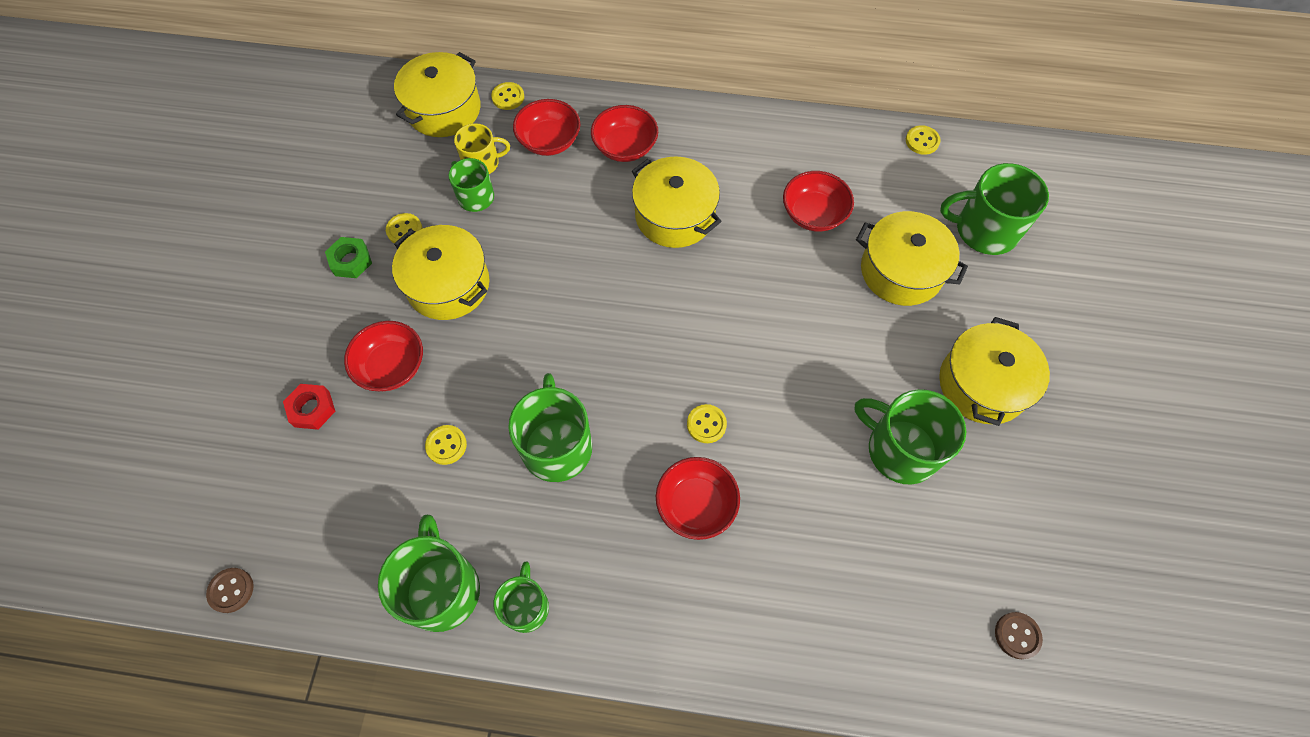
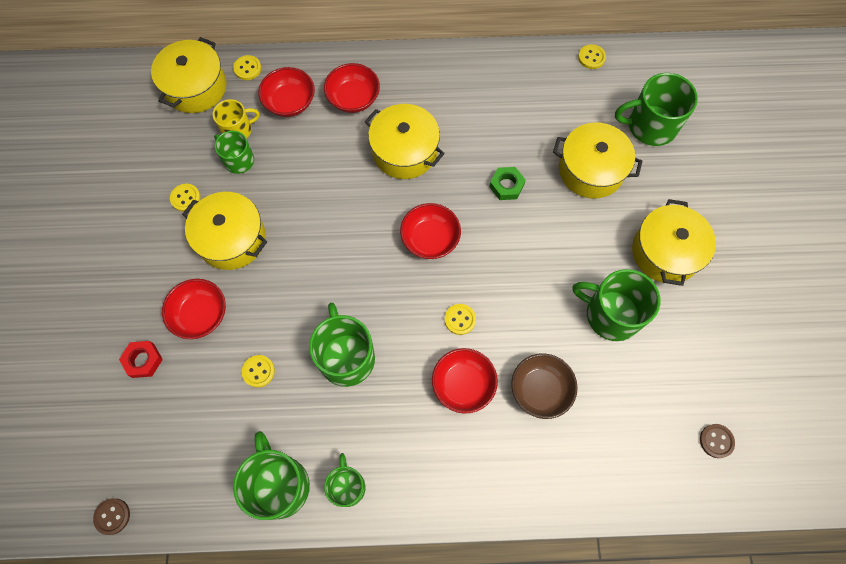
camera: 10 degrees left, 5 degrees up
green nut [325,237,372,278] -> green nut moved to [489,167,526,200]
red bowl [783,171,854,232] -> red bowl moved to [400,203,461,259]
none -> brown bowl [511,353,578,419]

